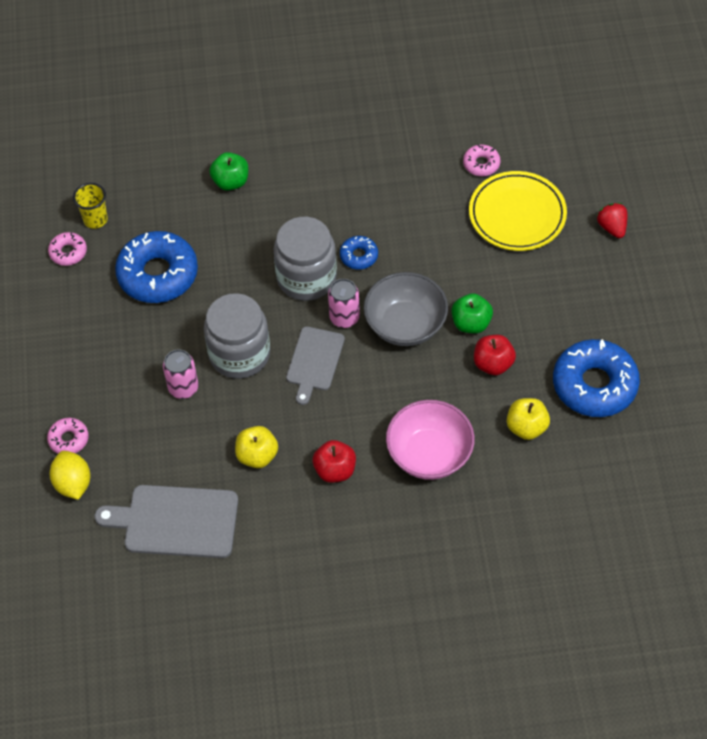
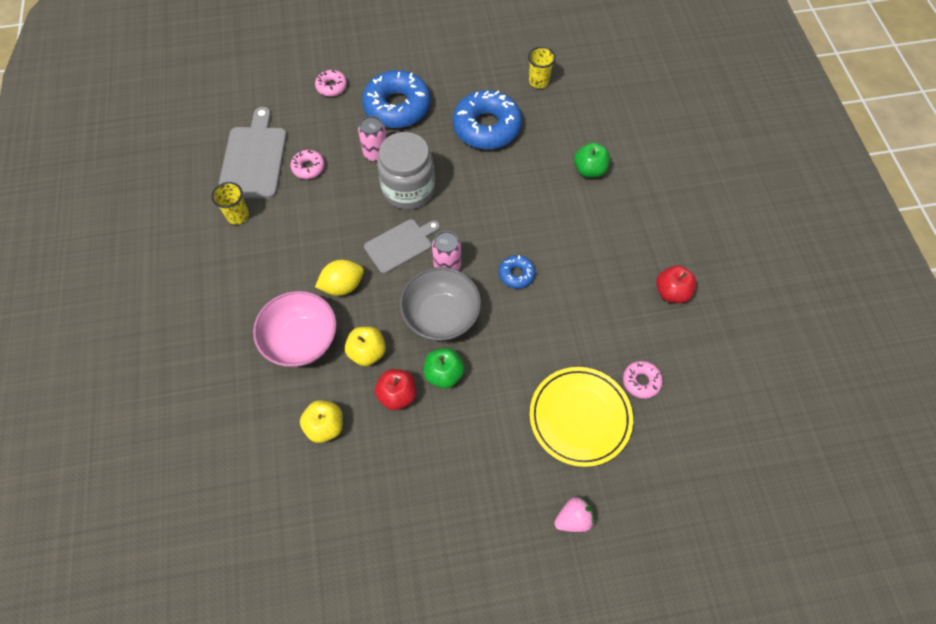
camera: 85 degrees right, 5 degrees up
pink donut [48,232,87,266] -> pink donut moved to [290,150,325,179]
yellow lemon [50,451,90,500] -> yellow lemon moved to [315,260,364,296]
yellow apple [235,426,278,468] -> yellow apple moved to [345,327,386,366]
grey jar [274,217,337,301] -> none
grey cutting board [286,326,345,405] -> grey cutting board turned 135 degrees clockwise [364,219,440,274]
red apple [312,440,356,483] -> red apple moved to [656,265,697,303]
blue donut [553,339,640,417] -> blue donut moved to [362,70,431,128]
red strawberry [597,203,627,238] -> pink strawberry [554,497,595,532]
none -> yellow cup [211,182,249,225]

